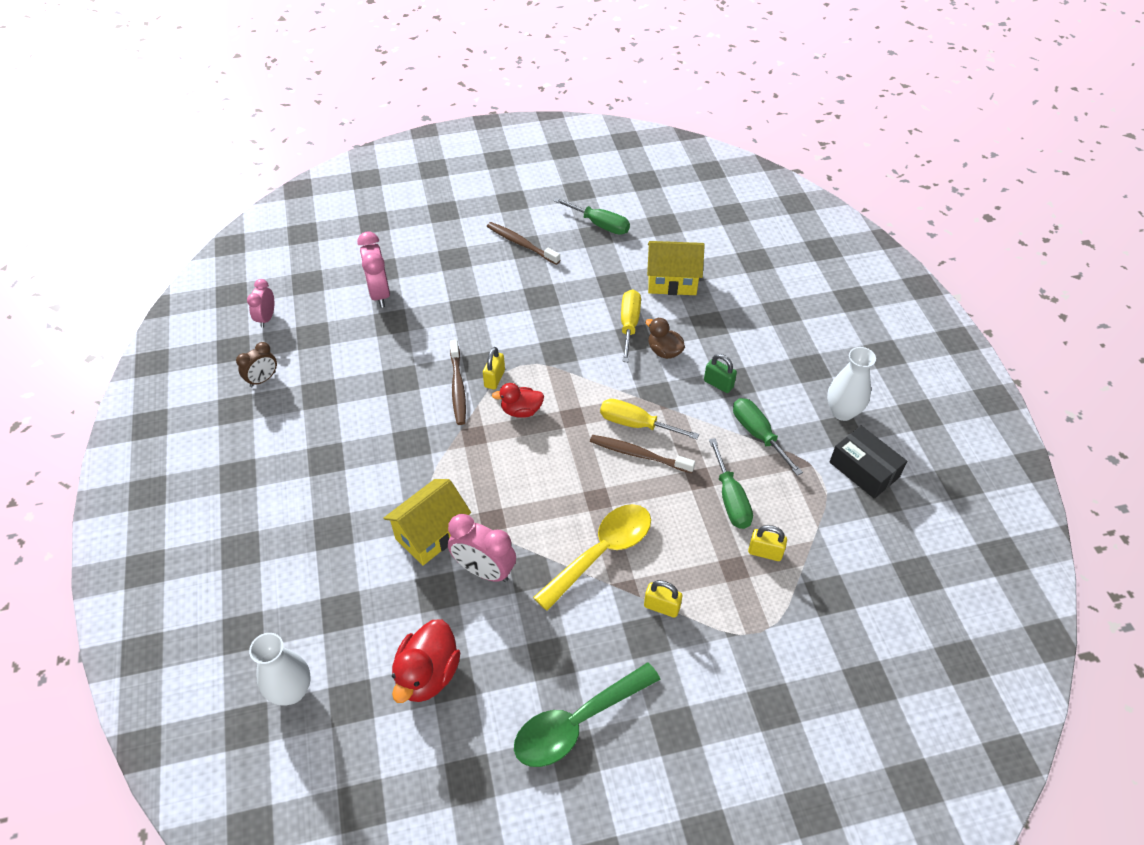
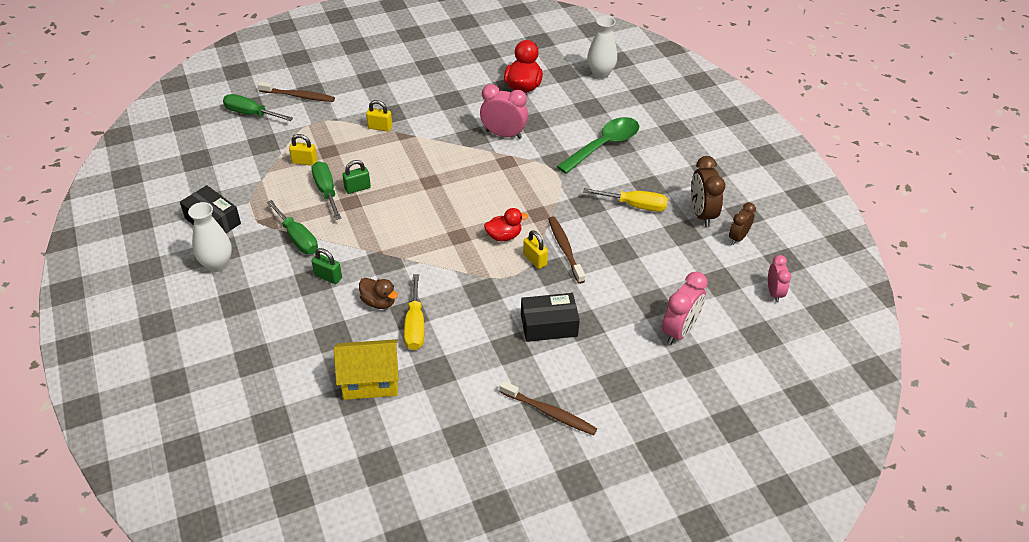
camera: 170 degrees right, 5 degrees down
pink clock [357,232,390,308] -> pink clock turned 60 degrees clockwise [662,272,708,345]
yellow house [383,479,471,566] -> none
yellow padlock [483,347,505,390] -> yellow padlock turned 45 degrees counterclockwise [523,230,548,269]
green spoon [514,662,660,767] -> green spoon moved to [557,117,639,174]
yellow spoon [533,504,651,611] -> none
green screwdriver [553,197,630,235] -> green screwdriver moved to [223,94,293,121]
brown toothbrush [590,435,695,473] -> brown toothbrush moved to [257,81,335,102]
yellow screwdriver [600,399,699,439] -> yellow screwdriver moved to [583,188,668,212]
none -> green padlock [342,160,371,194]
none -> black box [521,293,580,342]
none -> brown clock [691,156,725,227]

